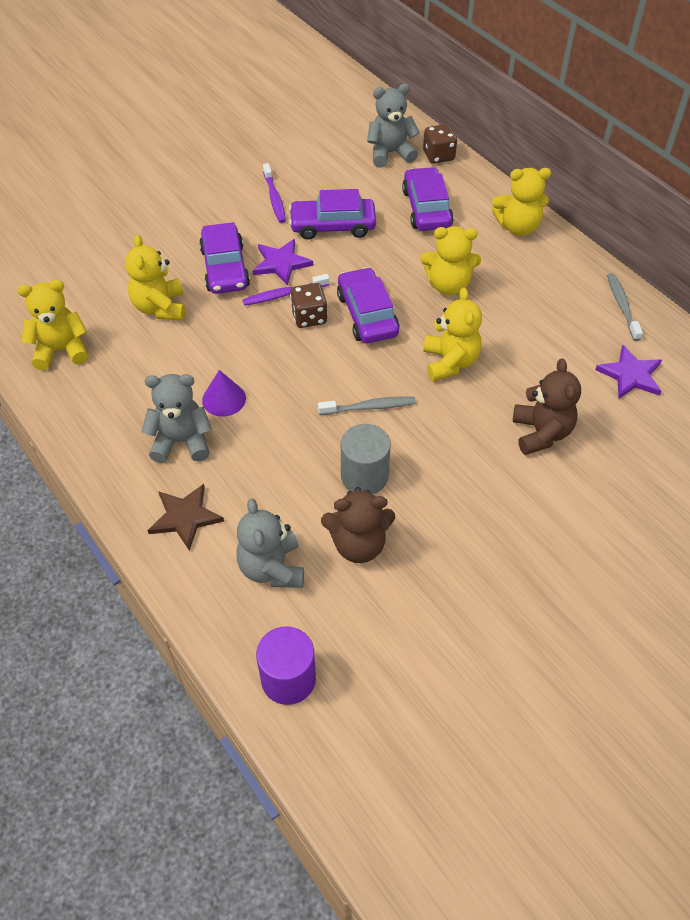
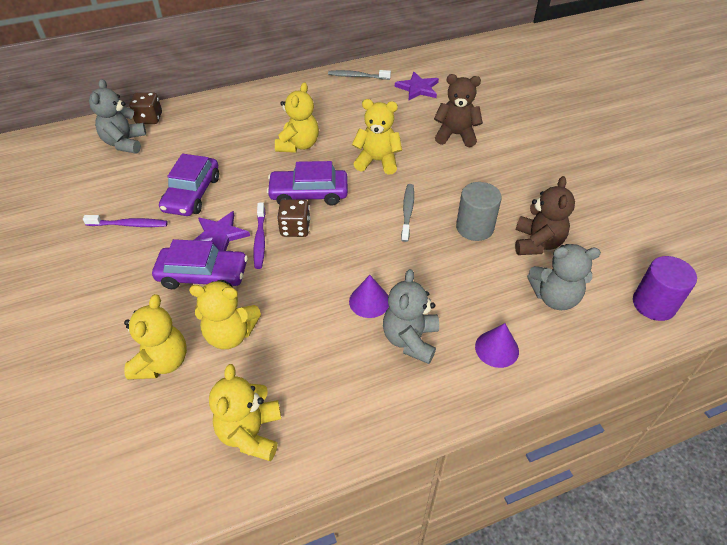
camera: 75 degrees left, 5 degrees down
brown star [147,484,224,551] -> purple cone [475,323,519,368]
purple car [402,167,454,231] -> none
yellow teddy bear [492,168,551,236] -> yellow teddy bear moved to [124,294,187,380]

